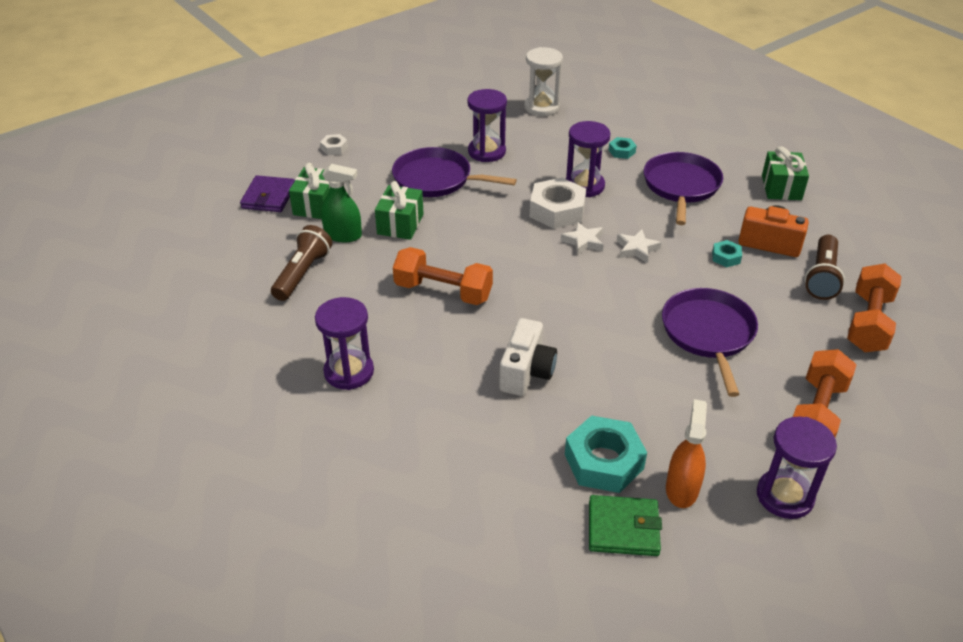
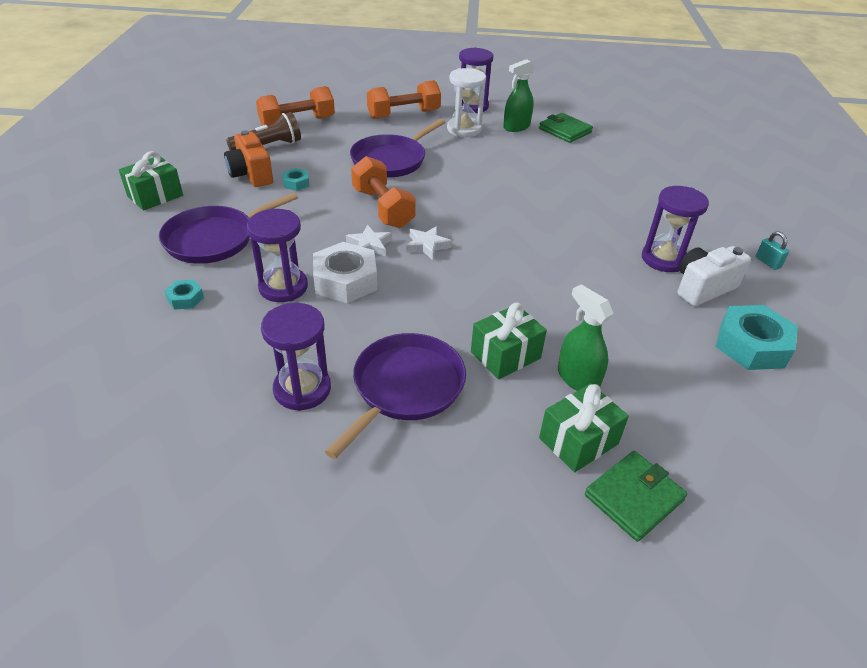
camera: 140 degrees left, 0 degrees up
purple wallet [240,175,295,212] -> green wallet [585,451,687,542]
brown flashlight [271,225,332,301] -> none
white nut [320,134,348,155] -> none
purple pan [392,147,517,197] -> purple pan turned 120 degrees counterclockwise [325,333,466,459]
orange dumbbell [393,247,493,305] -> orange dumbbell moved to [351,156,416,228]
white camera [499,318,557,396] -> white camera moved to [678,246,751,306]
white hourglass [524,47,563,116] -> white hourglass moved to [447,68,486,137]
turquoise nut [565,415,647,493] -> turquoise nut moved to [716,305,798,370]
white star [617,229,661,263] -> white star moved to [406,226,452,260]
orange spray bottle [666,399,707,508] -> green spray bottle [503,59,535,132]
none -> turquoise padlock [755,231,789,270]

